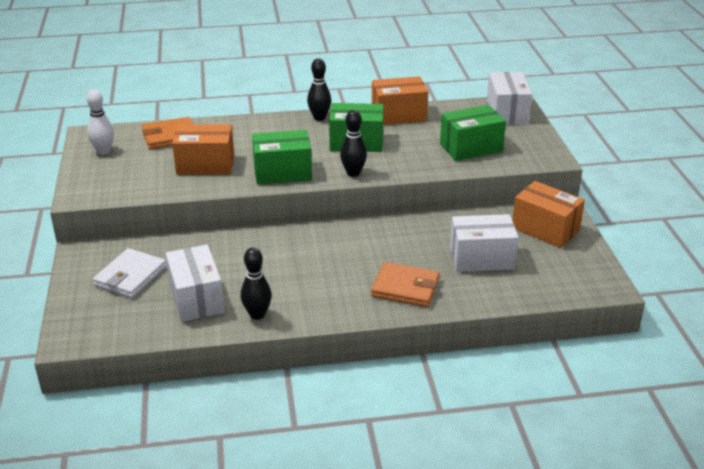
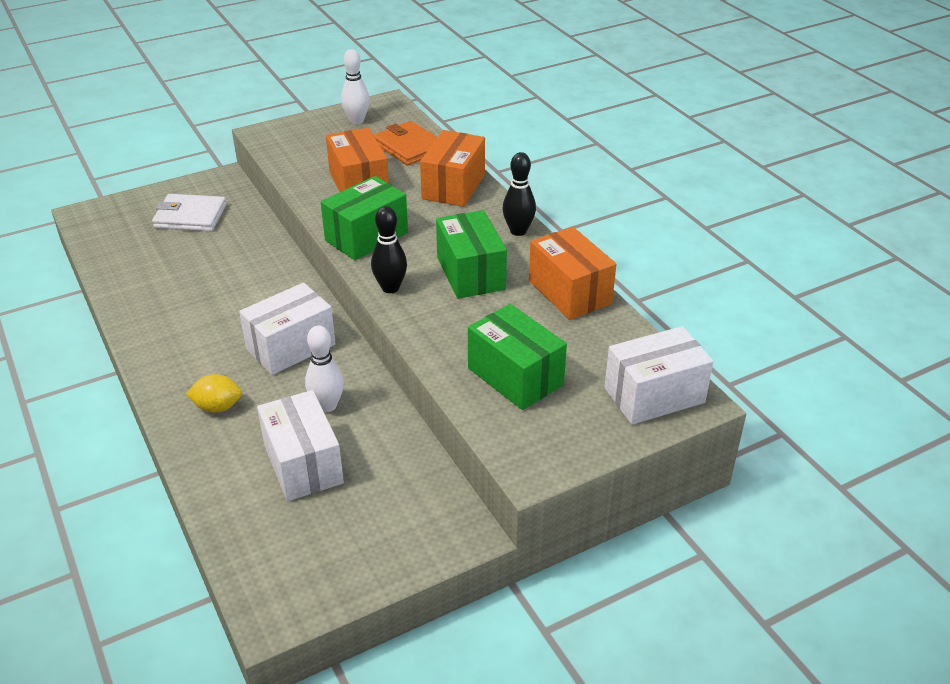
camera: 70 degrees right, 5 degrees up
white box [165,245,224,322] -> white box moved to [239,283,336,375]
black bowling pin [241,248,272,320] -> none
green box [252,130,312,185] -> green box turned 75 degrees clockwise [321,176,408,260]
orange wallet [371,262,439,307] -> yellow lemon [186,374,242,413]
orange box [512,181,585,248] -> orange box moved to [420,130,485,207]
none -> white bowling pin [305,326,344,412]

